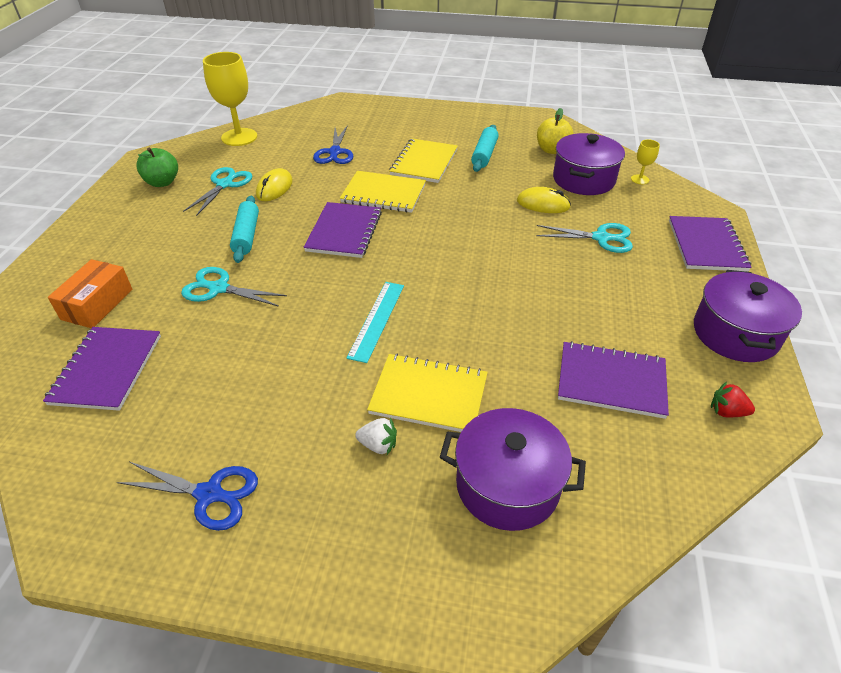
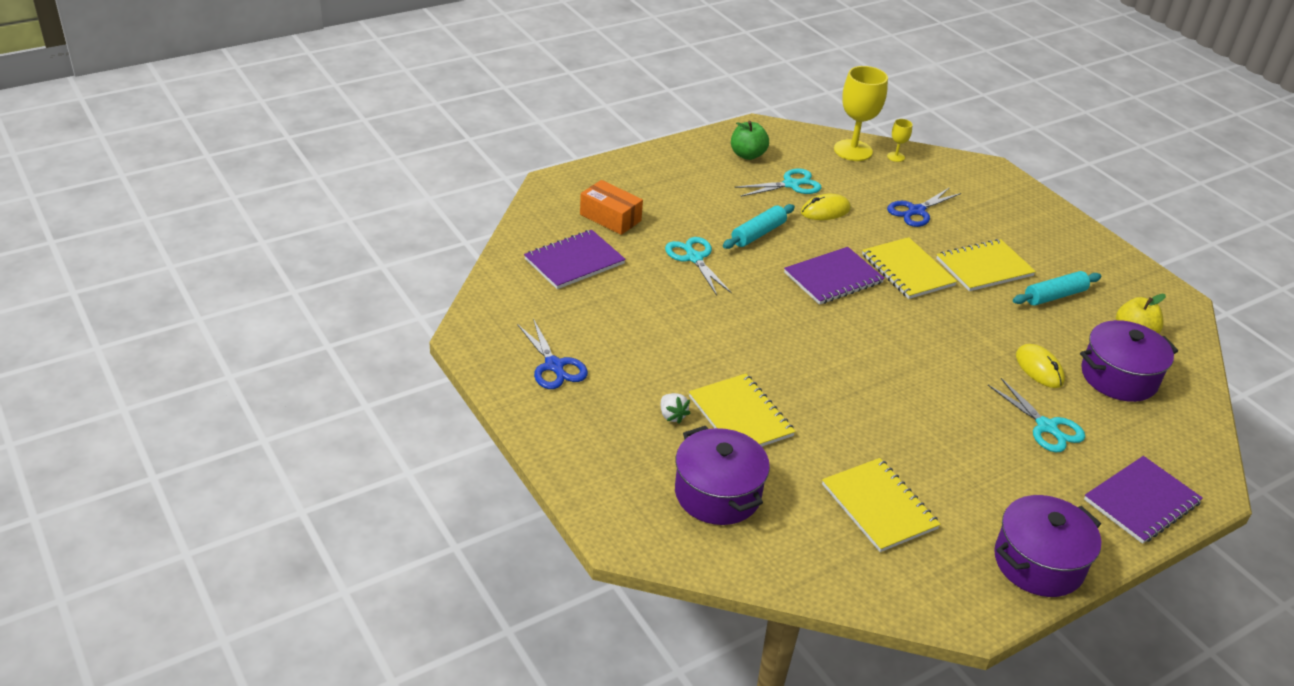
camera: 45 degrees right, 5 degrees down
orange box [48,259,133,328] -> orange box turned 60 degrees clockwise [580,180,643,235]
turquoise ruler [347,282,404,363] -> none
purple notebook [558,341,669,419] -> yellow notebook [822,458,941,552]
yellow goblet [631,139,660,184] -> yellow goblet moved to [887,119,912,162]
red strawberry [711,382,755,417] -> none

